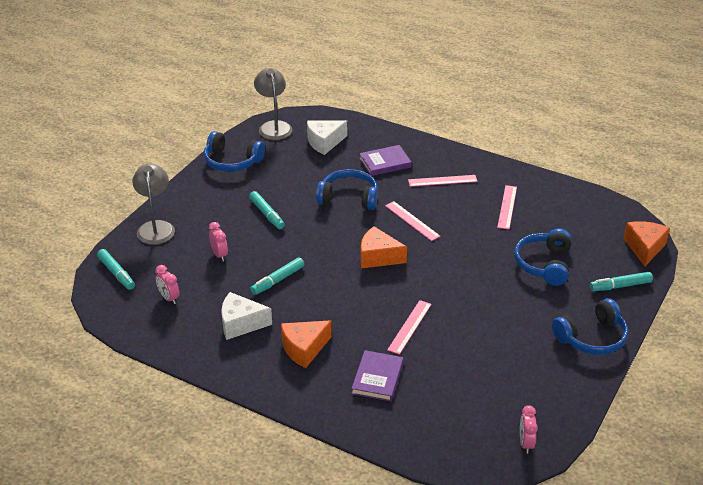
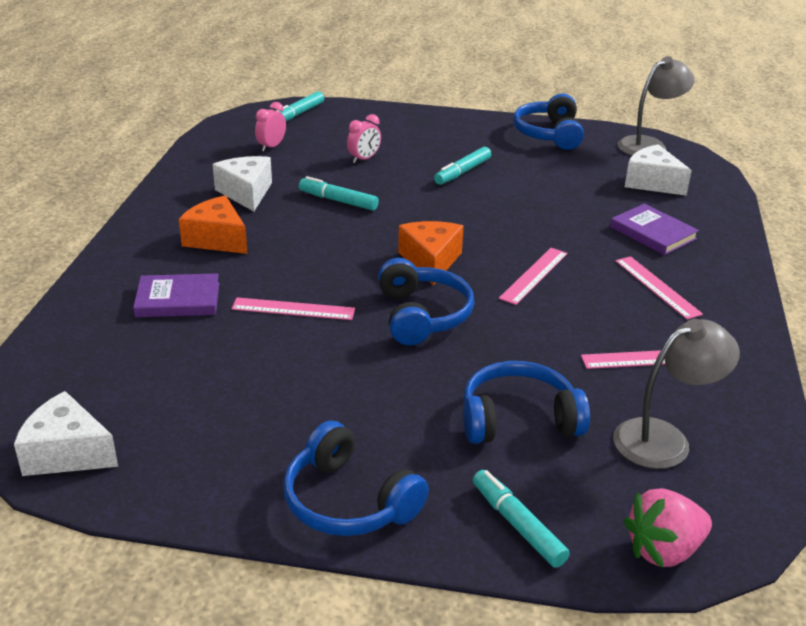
camera: 70 degrees right, 5 degrees down
grey lamp [132,164,175,245] -> grey lamp moved to [613,319,740,469]
blue headphones [316,169,378,210] -> blue headphones moved to [378,258,474,345]
pink clock [520,405,538,454] -> white cheese [14,391,118,476]
orange cheese [623,221,670,266] -> pink strawberry [624,488,712,567]

